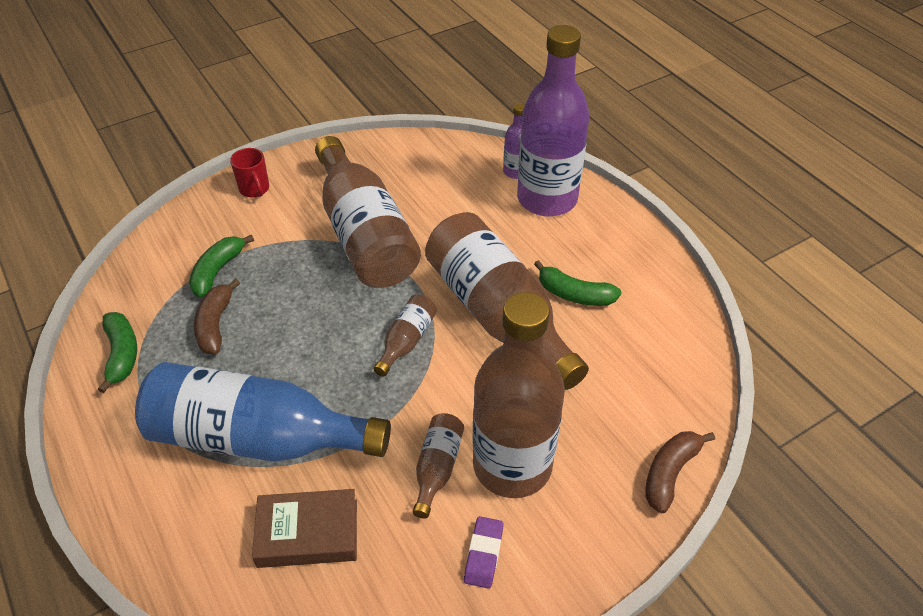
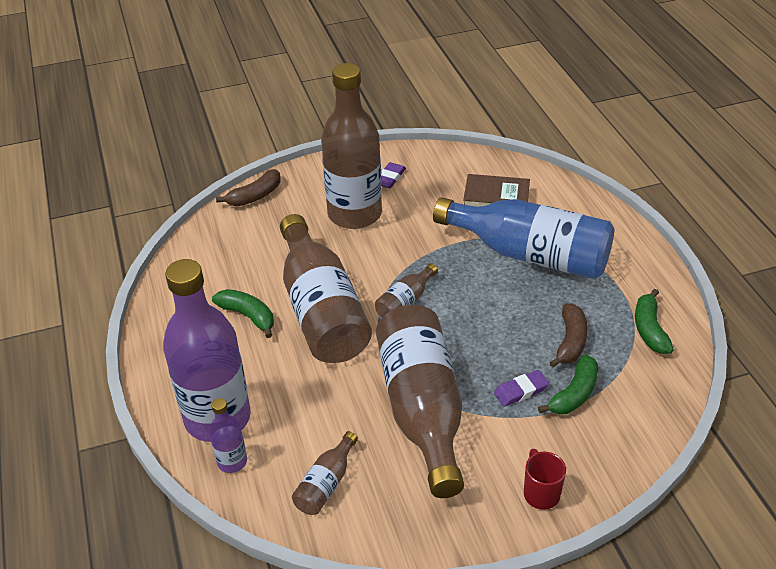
camera: 165 degrees left, 5 degrees down
brown bottle [413,413,464,519] -> brown bottle moved to [292,431,358,515]
none -> purple eraser [494,370,549,407]

